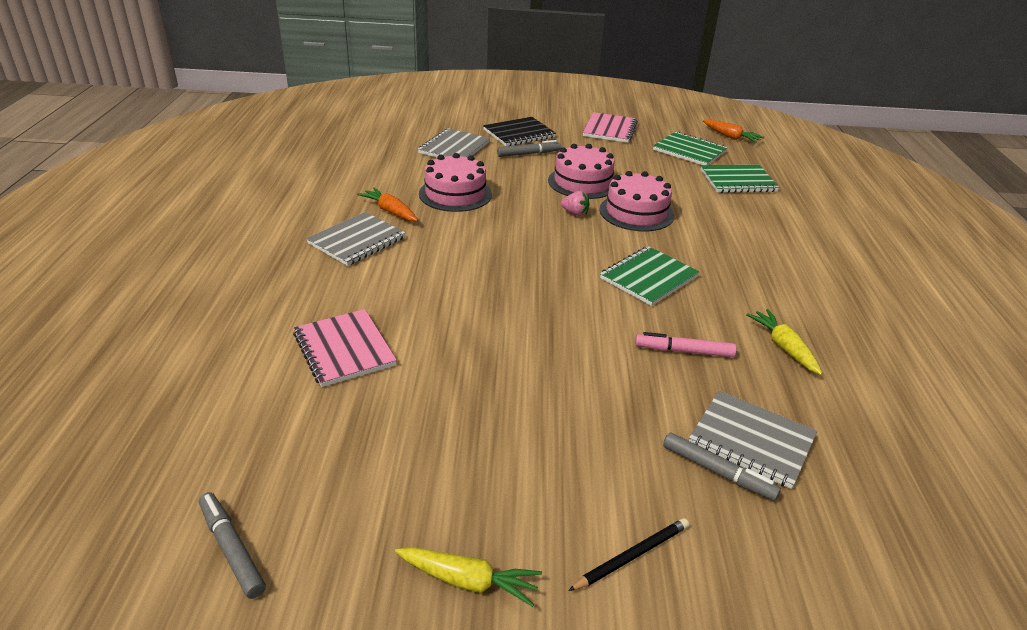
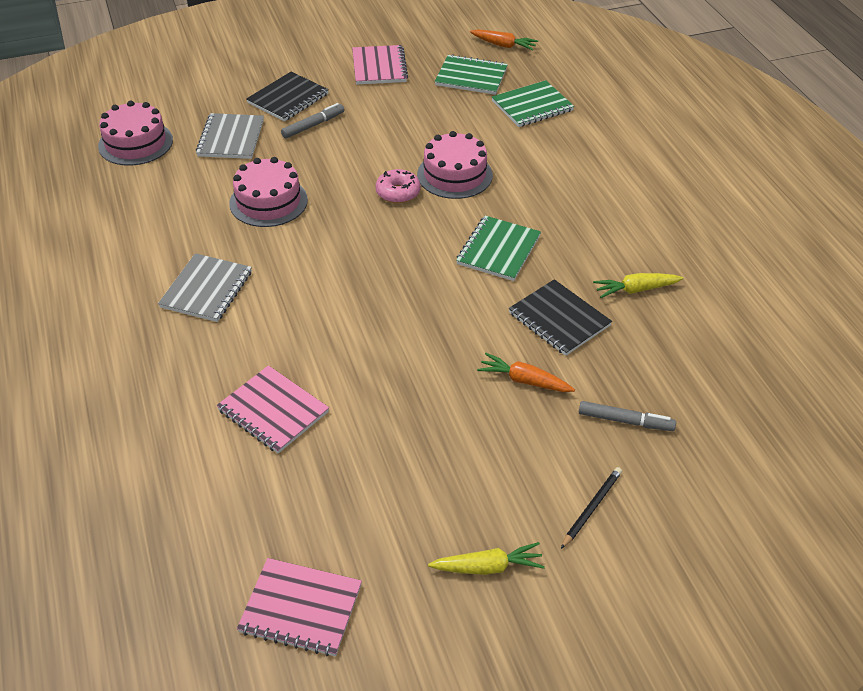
camera: 20 degrees left, 10 degrees up
grey marker [199,492,266,599] -> pink notebook [237,558,362,657]
orange carrot [357,187,418,221] -> orange carrot moved to [477,353,575,392]
pink cake [548,144,615,199] -> pink cake moved to [98,101,173,166]
pink strawberry [561,191,590,216] -> pink donut [376,169,421,203]
pink marker [635,332,737,357] -> black notebook [509,279,612,356]
grey notebook [689,390,817,489] -> none
yellow carrot [746,309,822,375] -> yellow carrot turned 60 degrees counterclockwise [593,273,684,298]

